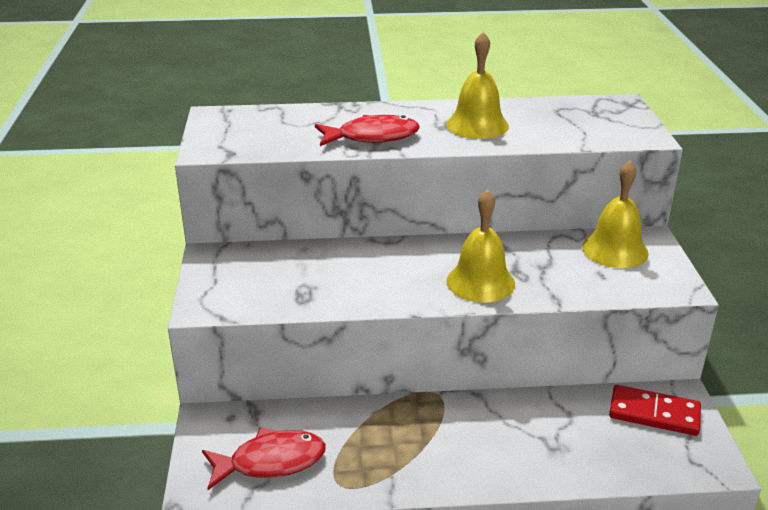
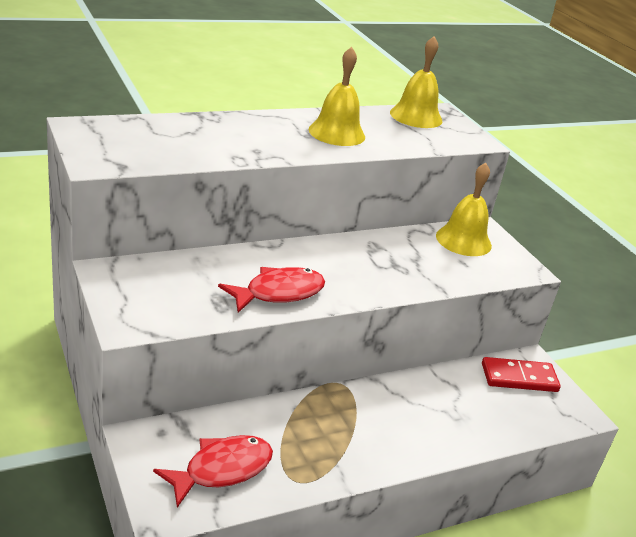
camera: 25 degrees left, 0 degrees up
red fish [315,115,420,146] -> red fish moved to [218,267,325,313]
yellow bell [446,189,515,303] -> yellow bell moved to [390,36,442,128]

